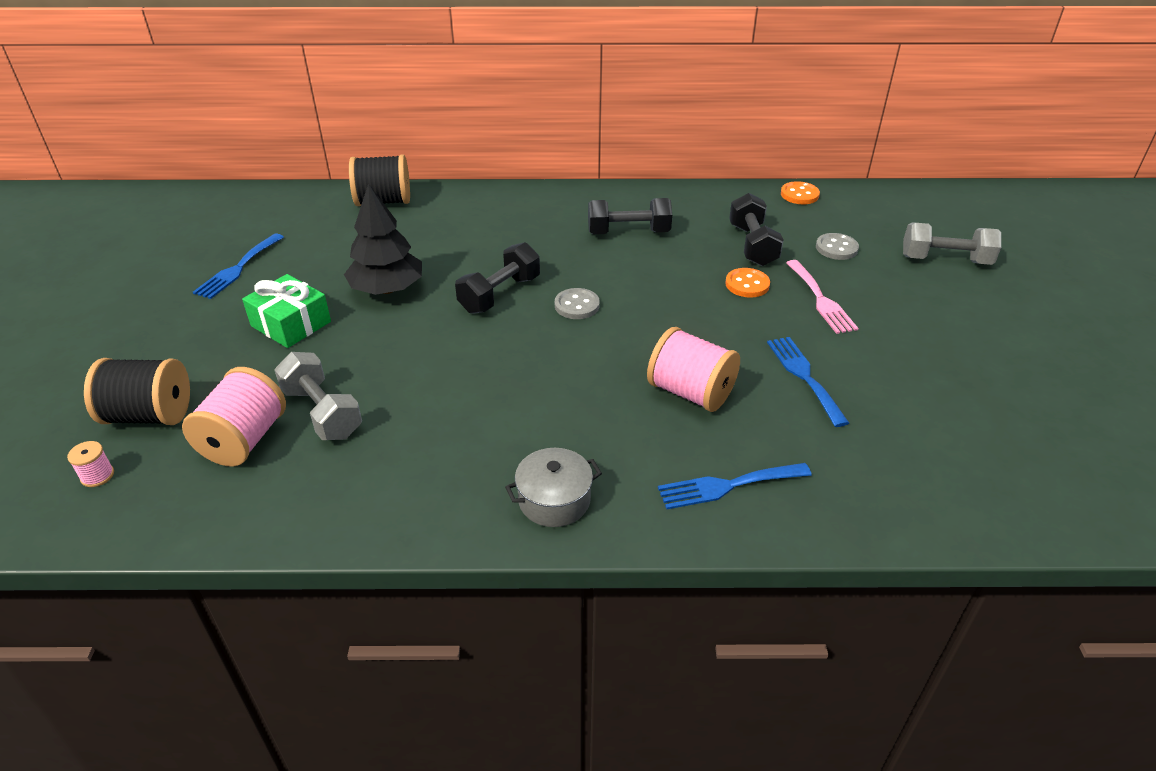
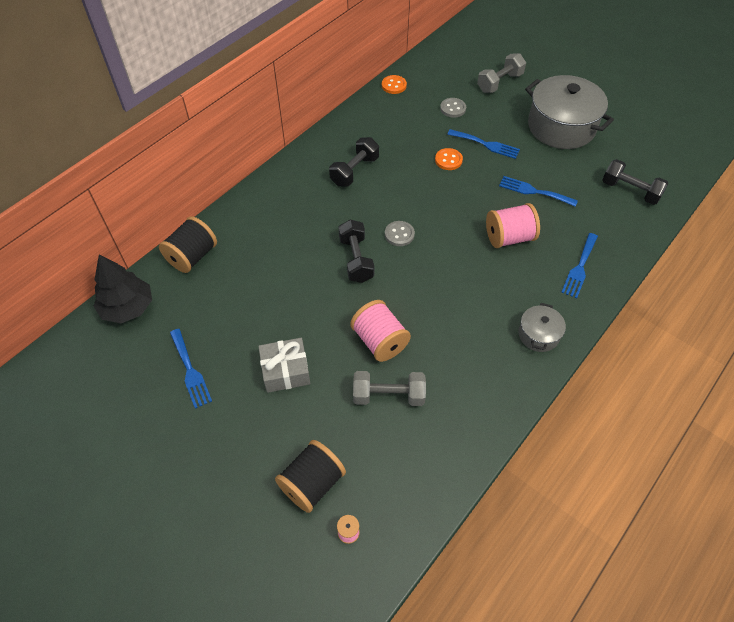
camera: 50 degrees left, 15 degrees up
pink spool [182,367,286,466] -> pink spool moved to [350,300,411,362]
green gift [242,274,331,348] -> grey gift [258,338,310,393]
black tree [344,183,422,295] -> black tree moved to [93,255,152,323]
black dumbbell [729,193,784,266] -> black dumbbell moved to [602,159,669,205]
pink fork [786,260,859,334] -> blue fork [447,129,520,159]
none -> grey pot [525,75,614,149]

